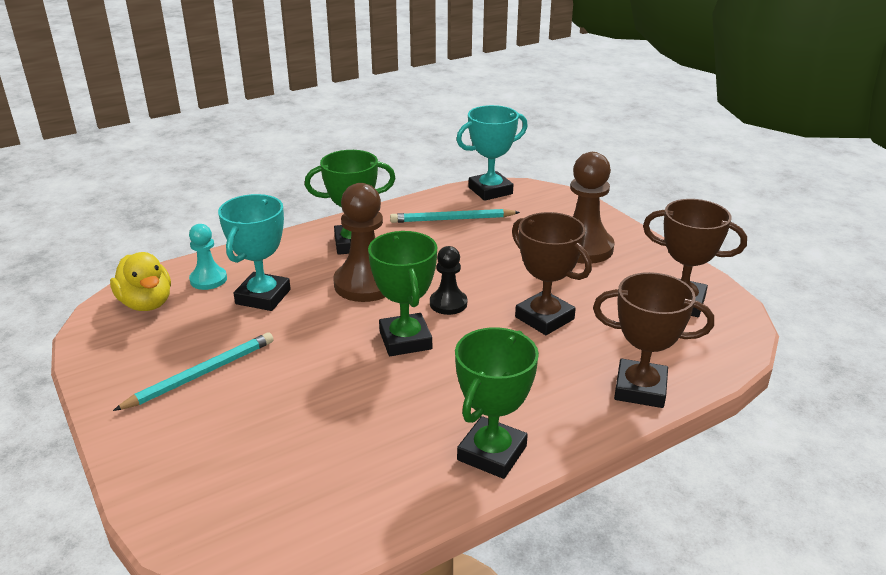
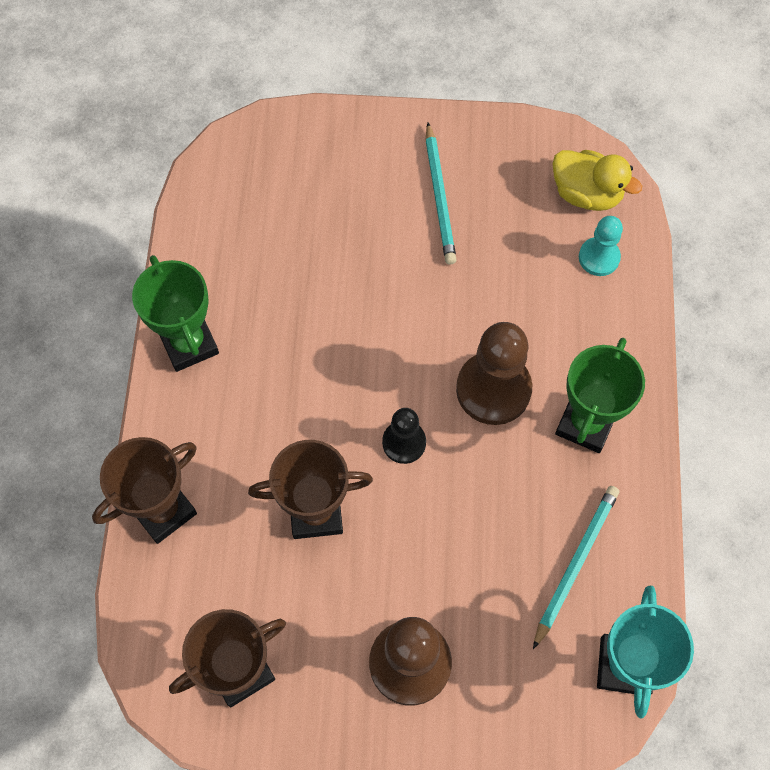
camera: 125 degrees right, 35 degrees up
yellow duck [110,252,171,311] -> yellow duck turned 150 degrees counterclockwise [552,150,642,211]
turquoise trophy [218,194,291,311] -> none
green trophy [368,231,437,356] -> none

